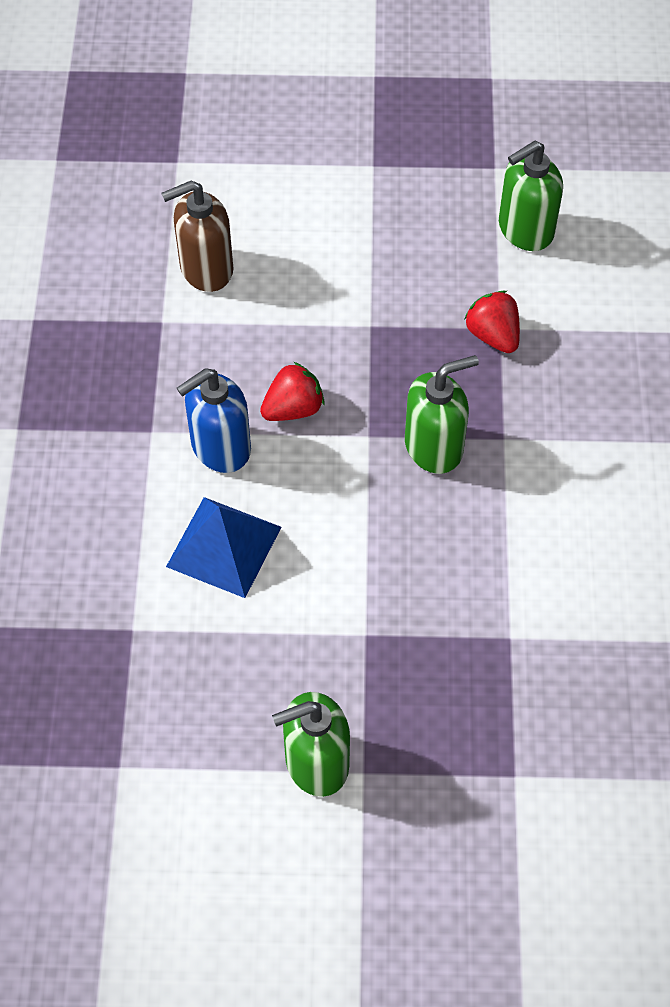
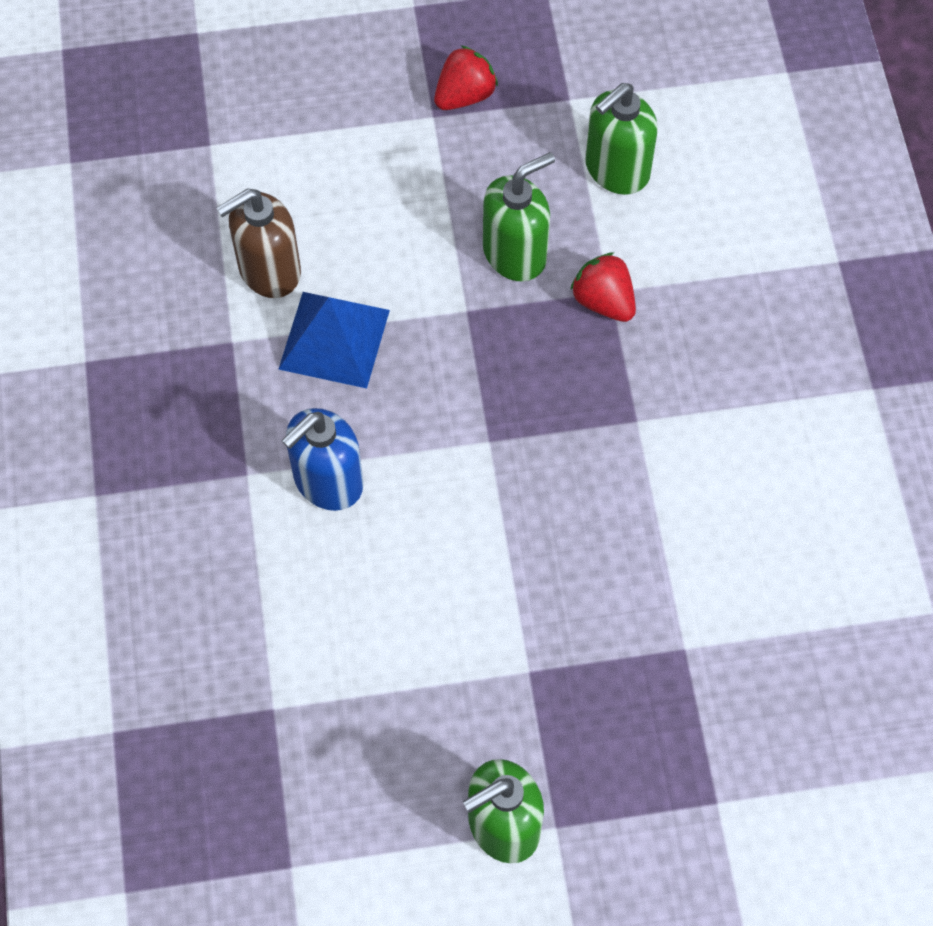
camera: 10 degrees left, 5 degrees up
blue pyramid [166,497,281,598] -> blue pyramid moved to [278,292,390,388]
red strawberry [260,362,325,421] -> red strawberry moved to [434,45,498,110]
green soap dispenser [405,355,479,474] -> green soap dispenser moved to [483,152,555,281]

